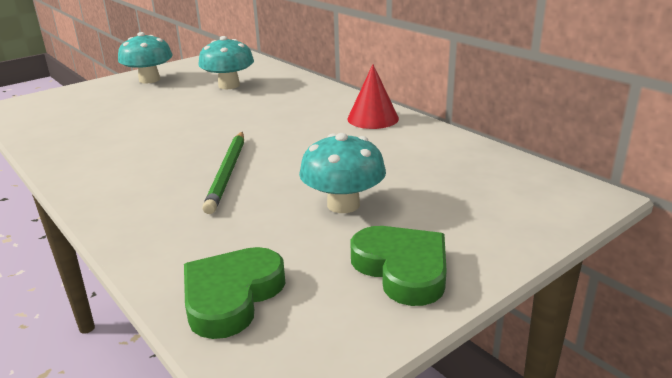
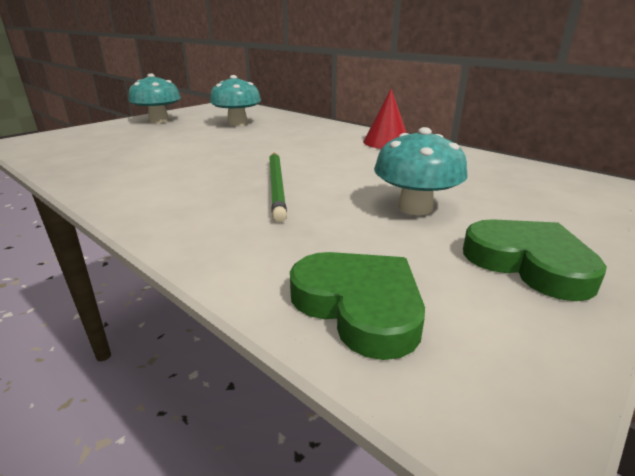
camera: 10 degrees left, 0 degrees up
green heart [184,247,285,339] -> green heart turned 120 degrees clockwise [290,252,425,360]

